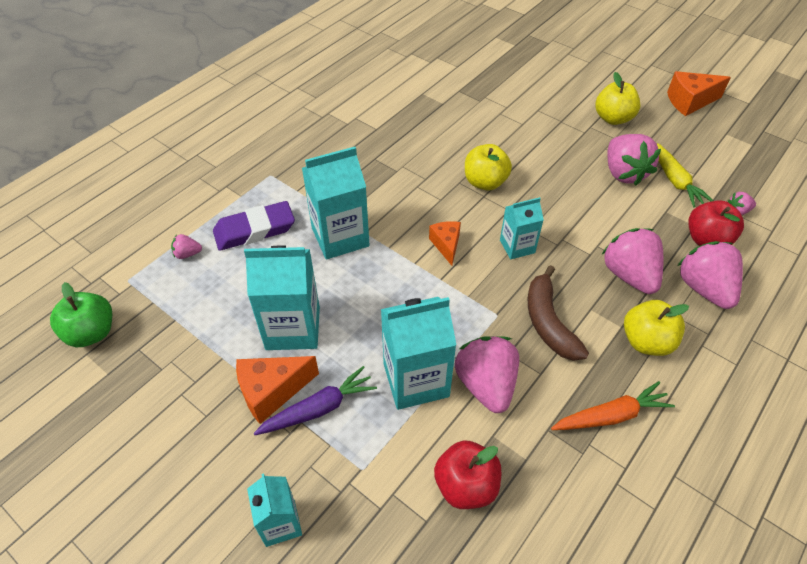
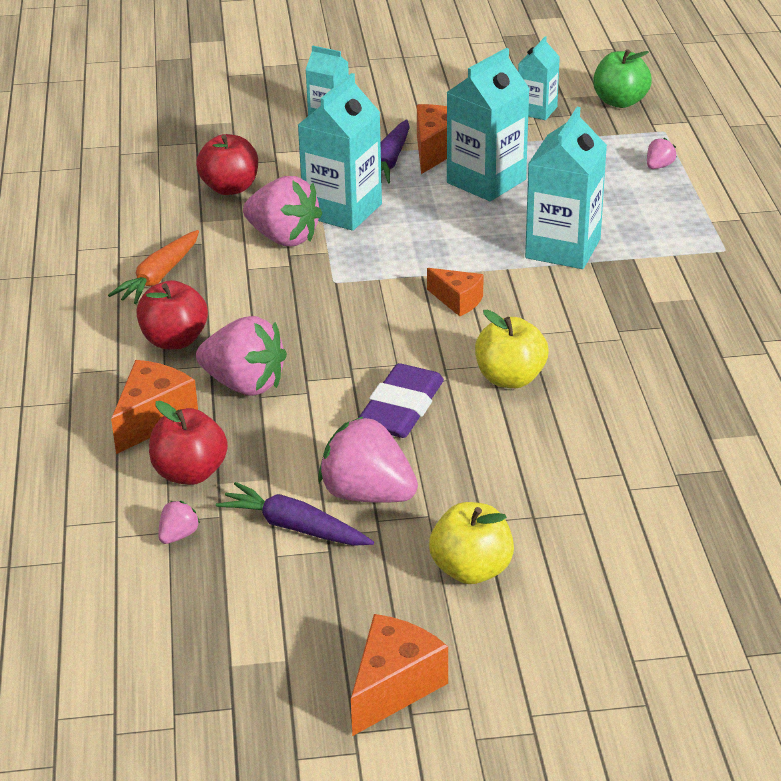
camera: 135 degrees right, 15 degrees down
purple eraser [213,201,295,251] -> purple eraser moved to [358,363,444,438]
turquoise carton [500,197,544,259] -> turquoise carton moved to [518,36,560,120]
brown banana [528,265,589,361] -> none
yellow apple [624,300,689,356] -> red apple [137,280,208,349]
yellow carrot [657,143,713,208] -> purple carrot [216,482,374,546]
pink strawberry [678,241,743,309] -> orange cheese [111,360,198,454]

